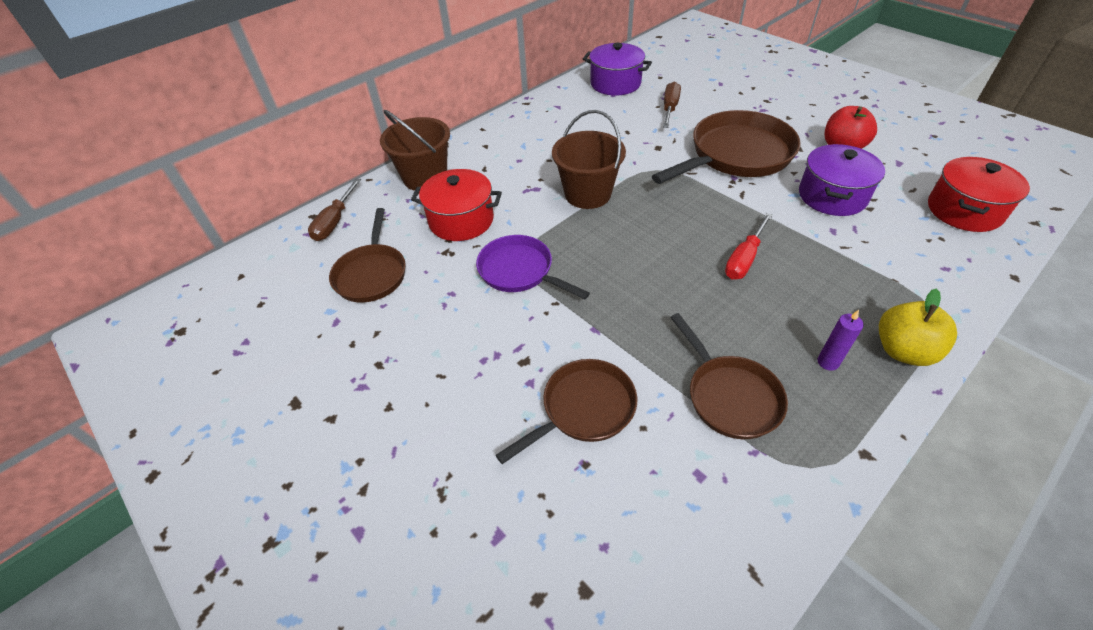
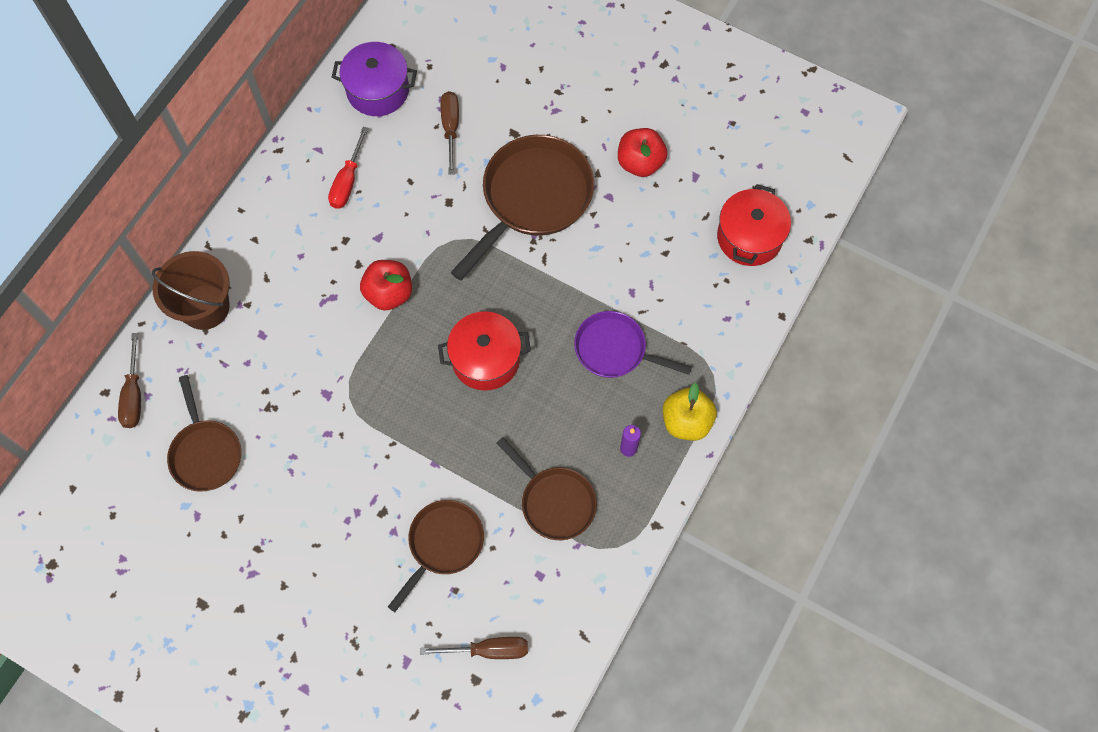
camera: 20 degrees left, 20 degrees up
red pot [411,169,502,241] -> red pot moved to [438,311,531,391]
purple pan [476,235,590,300] -> purple pan moved to [574,311,692,378]
brown bucket [552,110,626,209] -> red apple [360,260,412,311]
red screwdriver [725,213,772,279] -> red screwdriver moved to [328,127,368,209]
purple pot [799,144,885,216] -> none
none -> brown screwdriver [420,637,528,659]

